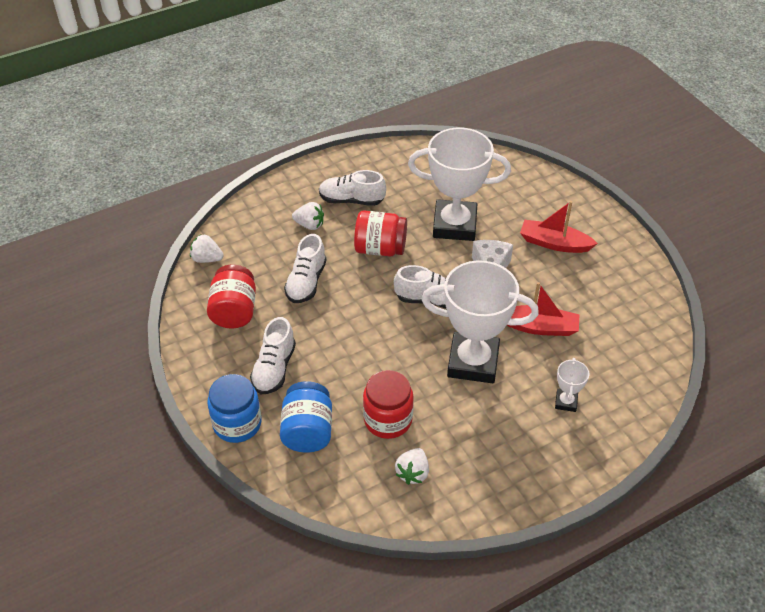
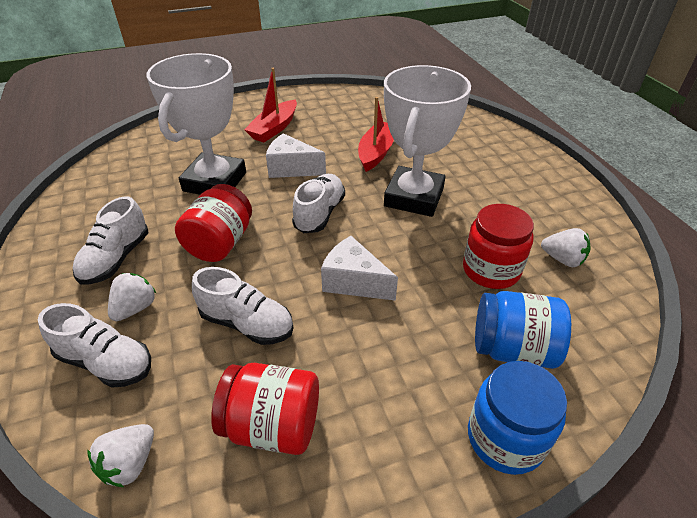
camera: 80 degrees left, 5 degrees down
white shoe [250,317,296,394] -> white shoe moved to [38,303,151,388]
white trophy [555,358,589,412] -> none
none -> white cheese [321,236,398,301]

